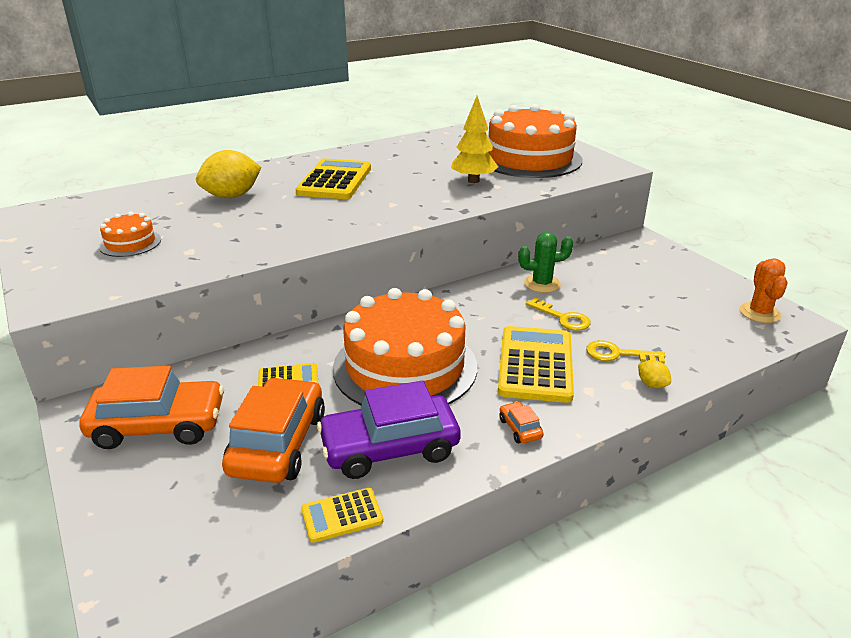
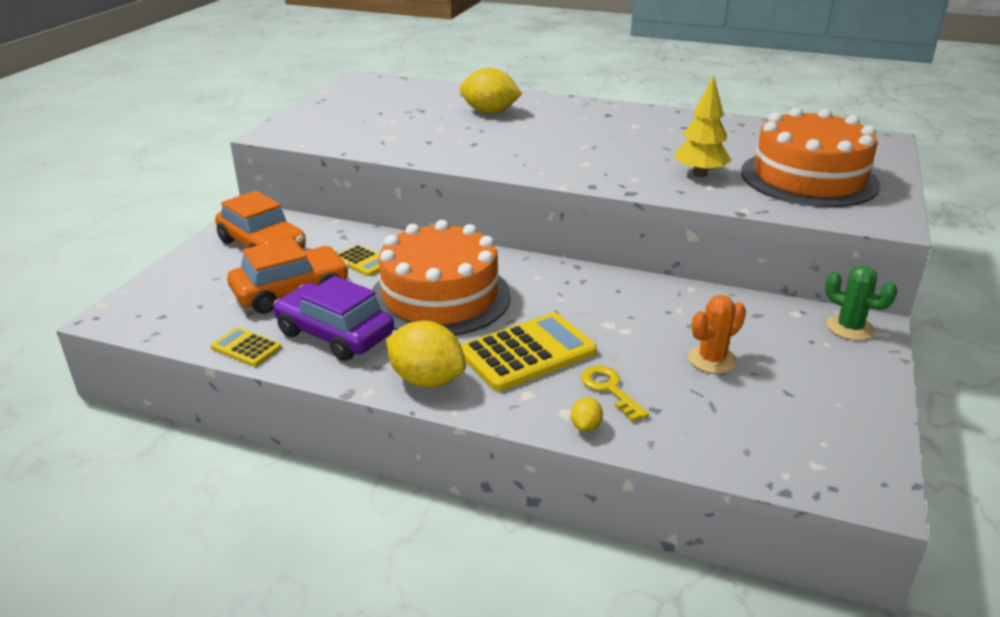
camera: 50 degrees right, 0 degrees up
orange cake [99,212,161,257] -> none
yellow calculator [296,158,371,199] -> none
orange car [499,401,544,443] -> yellow lemon [386,321,466,388]
green cactus [518,232,573,293] -> green cactus moved to [825,265,898,340]
yellow key [526,298,591,331] -> none
orange cactus [739,258,787,323] -> orange cactus moved to [688,295,746,374]

